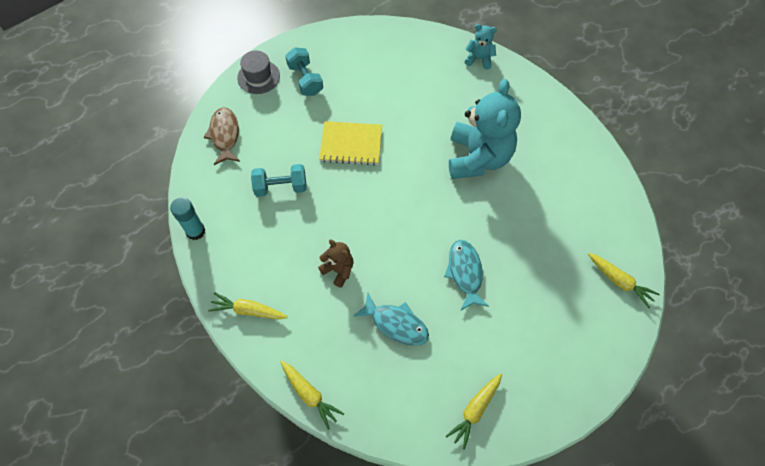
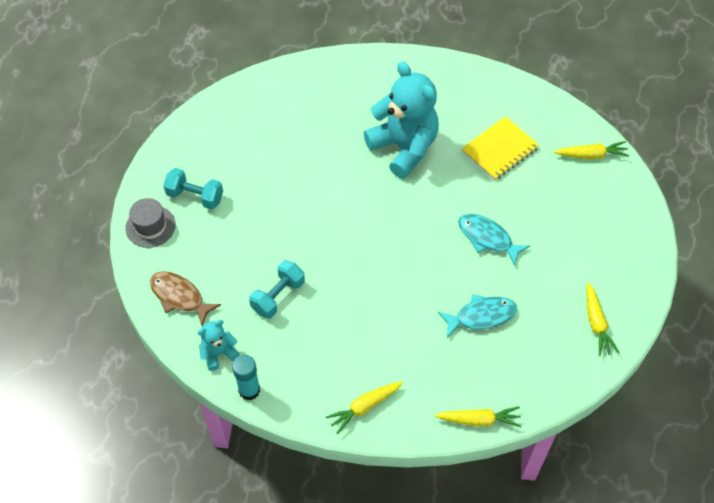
camera: 45 degrees left, 5 degrees down
brown teddy bear [318,240,354,288] -> none
yellow notebook [319,121,382,165] -> yellow notebook moved to [461,116,539,180]
turquoise teddy bear [465,24,497,70] -> turquoise teddy bear moved to [198,320,240,371]

